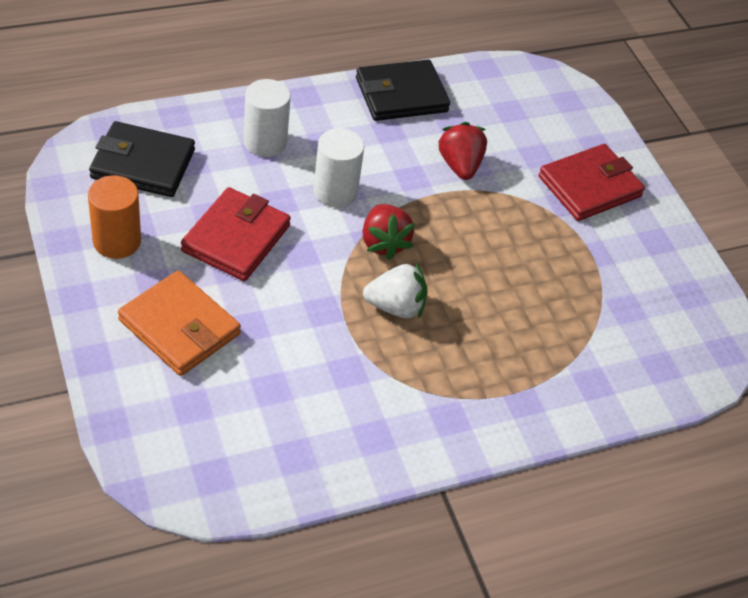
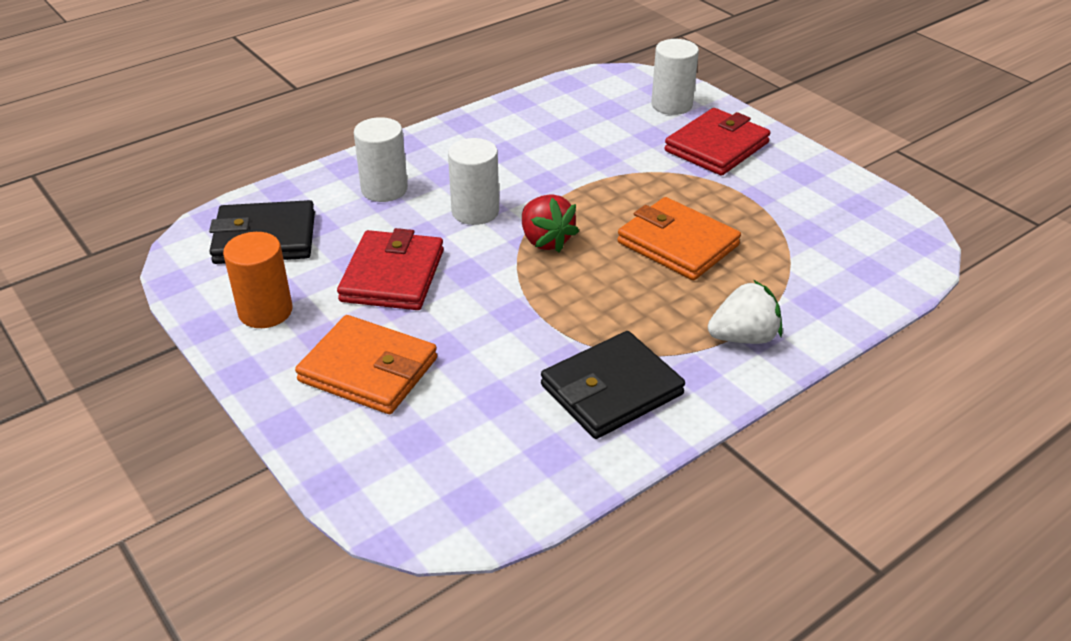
camera: 10 degrees left, 10 degrees down
black wallet [356,60,450,121] -> black wallet moved to [541,331,685,439]
white strawberry [363,263,428,319] -> white strawberry moved to [708,280,782,344]
red strawberry [438,122,487,180] -> none
none -> orange wallet [617,197,741,280]
none -> white cylinder [651,39,699,115]

